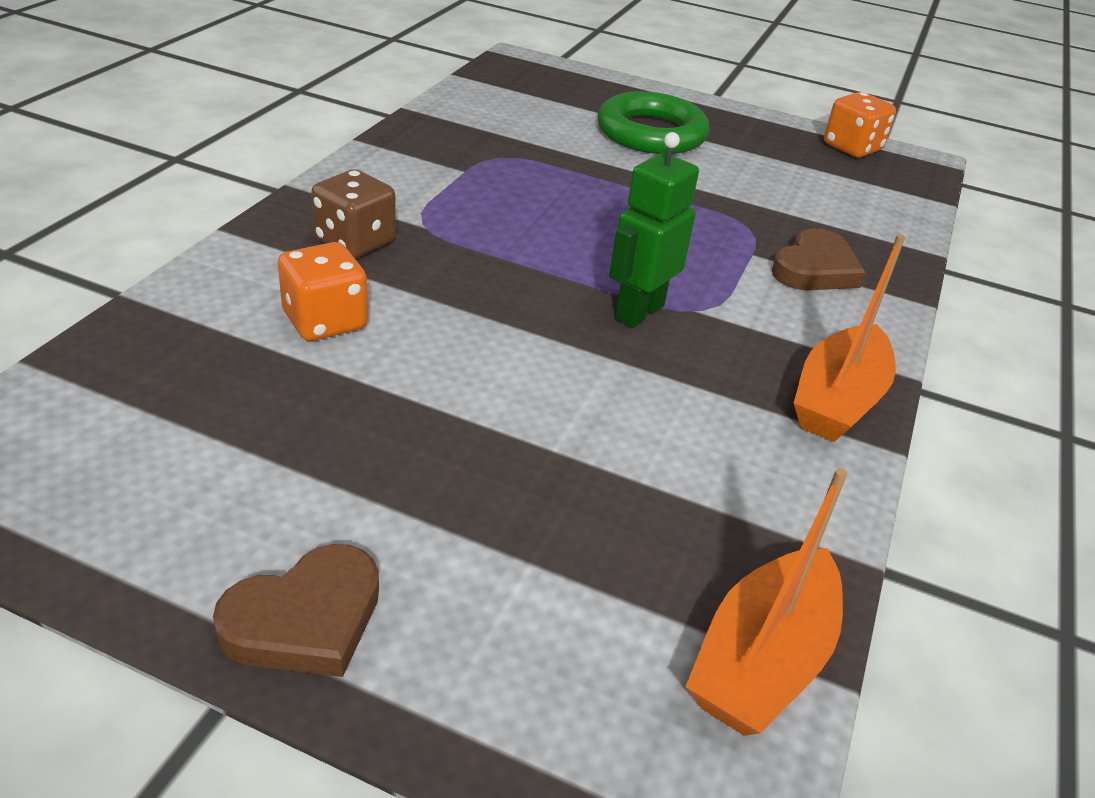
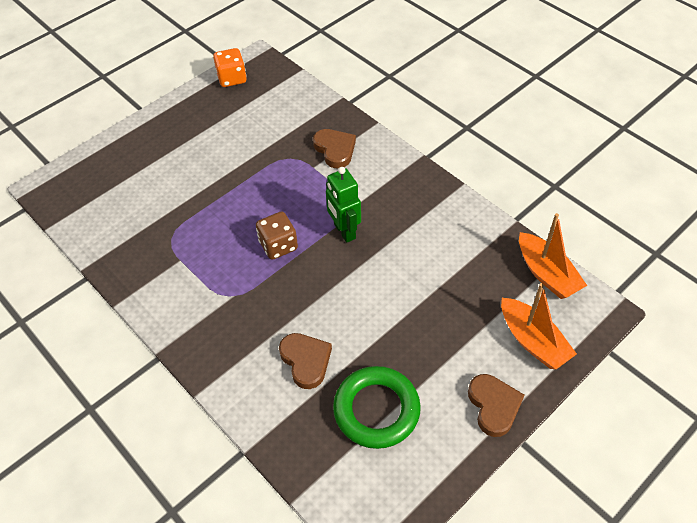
camera: 60 degrees left, 15 degrees up
orange dice [278,242,368,341] -> brown heart [279,333,332,389]
brown dice [311,169,396,258] -> brown dice moved to [256,211,298,260]
green ring [598,91,709,154] -> green ring moved to [333,366,421,449]
orange boat [794,234,905,442] -> orange boat moved to [501,283,577,369]

